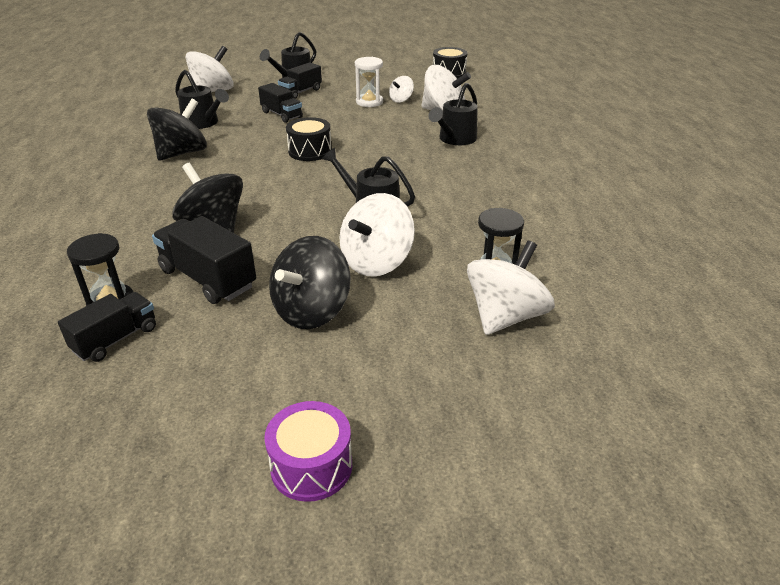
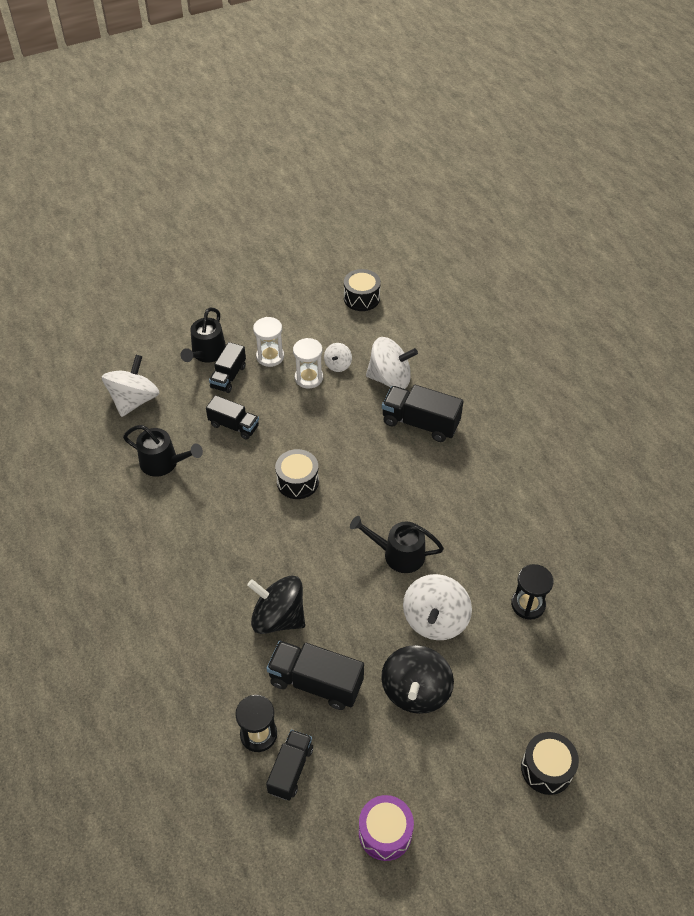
camera: 20 degrees left, 15 degrees up
black spinning top [147,99,207,161] -> none
purple drum [264,401,352,502] -> purple drum moved to [359,795,414,861]
black watering can [428,83,477,145] -> black truck [382,385,463,442]
white spinning top [467,241,555,335] -> none
none -> white hourglass [253,317,284,367]
none -> black drum [521,732,579,795]

